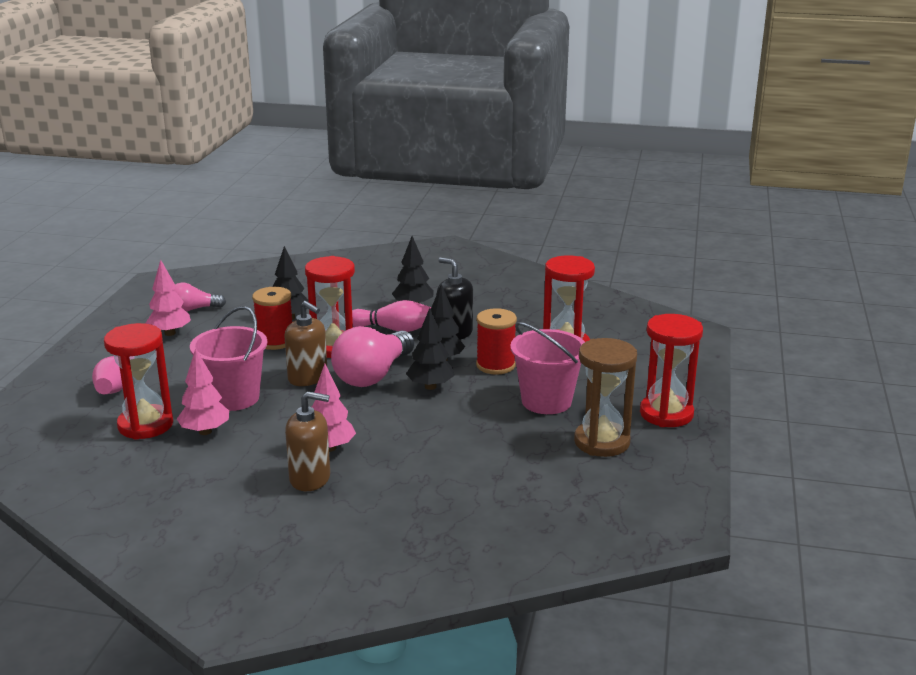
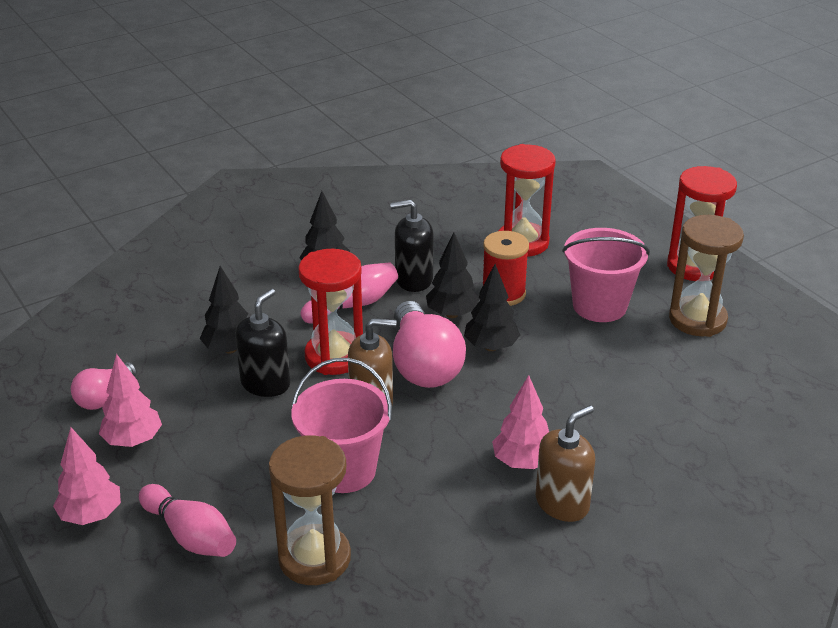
camera: 45 degrees left, 10 degrees up
red hourglass [104,323,173,440] -> brown hourglass [269,435,351,585]
pink tree [177,348,229,435] -> pink tree moved to [53,427,121,525]
red spool [252,287,292,350] -> black soap dispenser [235,289,290,397]

